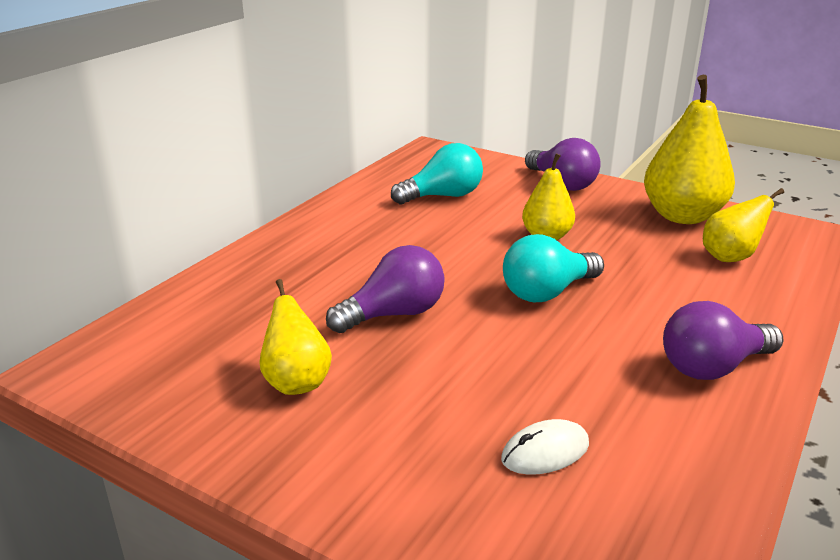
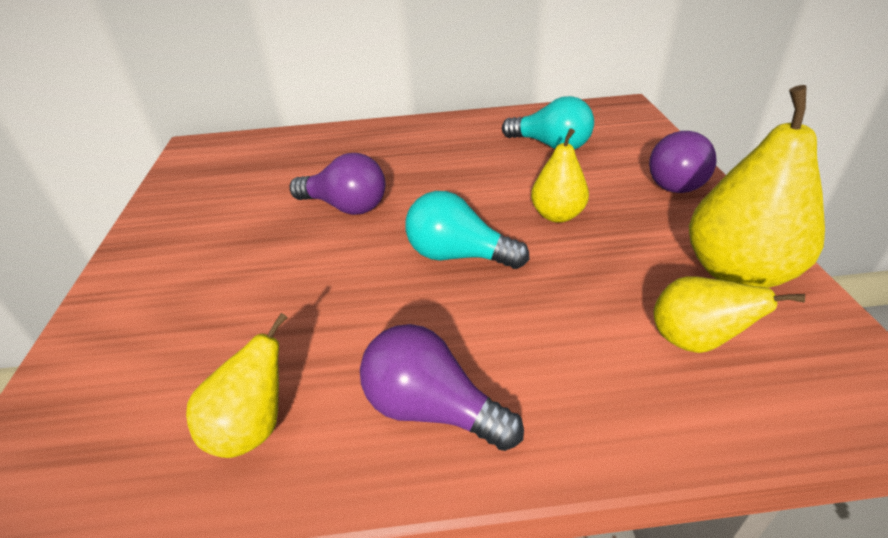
camera: 55 degrees right, 10 degrees up
yellow pear [259,279,332,395] -> yellow pear moved to [186,313,288,458]
white mouse [501,419,589,475] -> none

